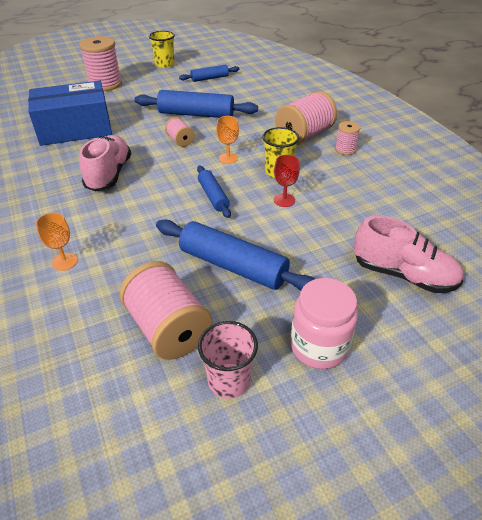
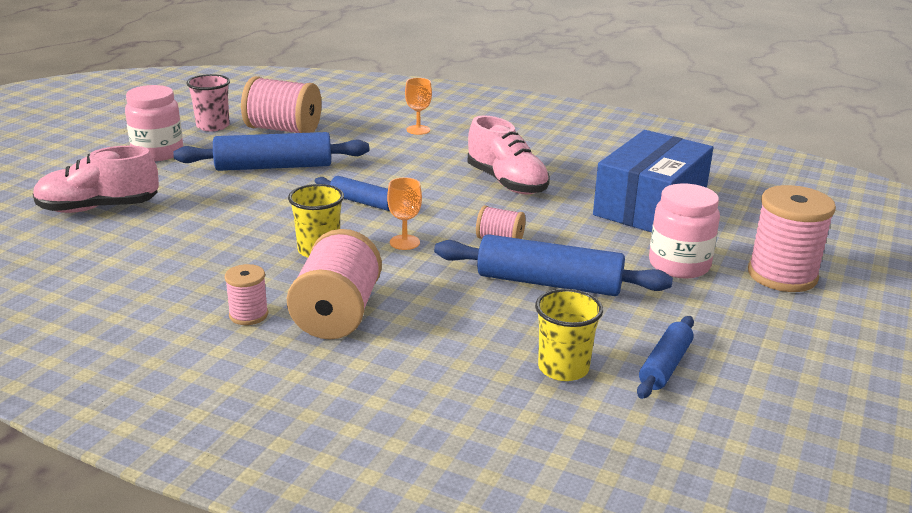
camera: 140 degrees right, 15 degrees down
blue rolling pin [135,90,258,118] -> blue rolling pin turned 45 degrees clockwise [434,234,673,296]
yellow cup [149,31,175,68] -> yellow cup moved to [535,289,603,381]
red goblet [274,155,300,207] -> none
none -> pink jar [649,183,720,279]

